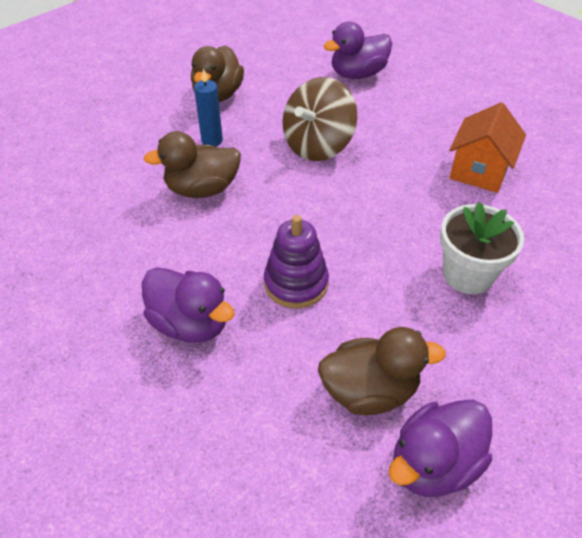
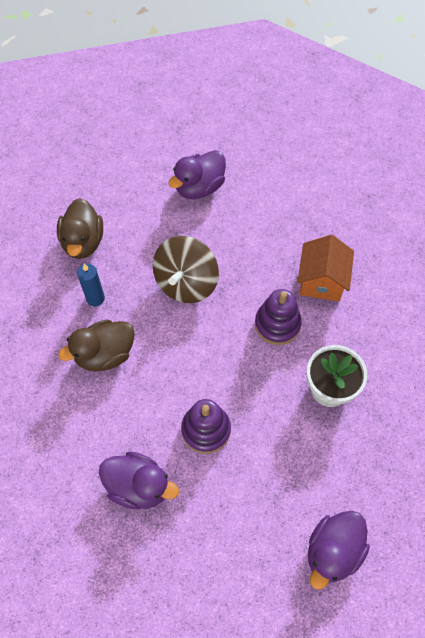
camera: 15 degrees left, 15 degrees up
brown duck [318,327,446,415] -> none
none -> purple stacking toy [255,289,302,345]

